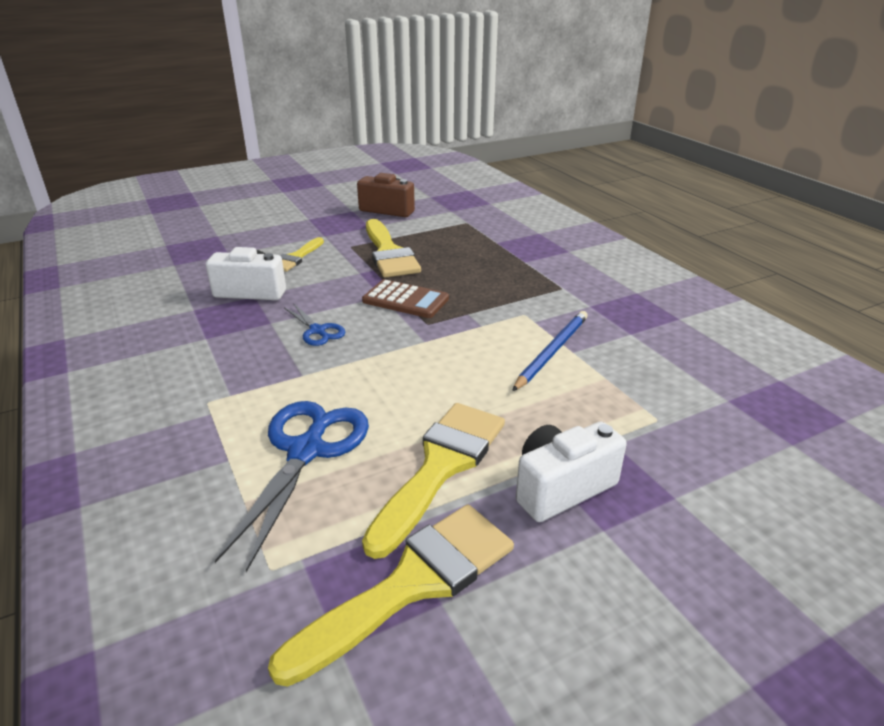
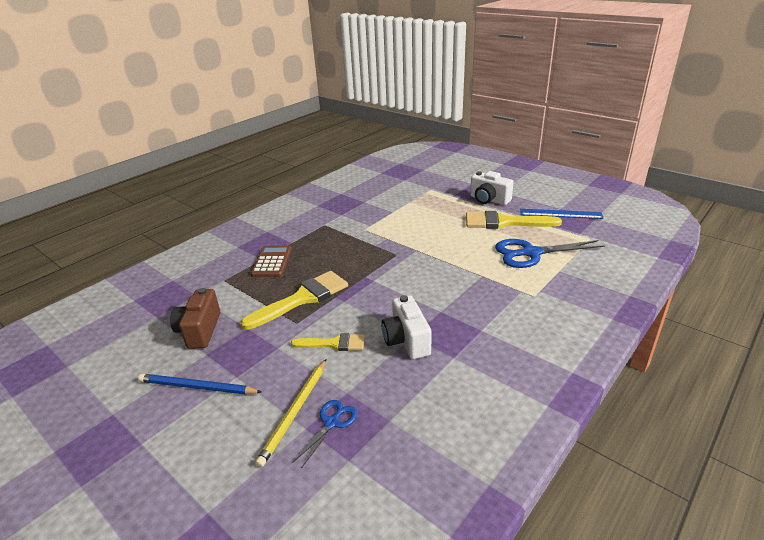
camera: 110 degrees left, 0 degrees up
yellow brush [268,504,514,687] -> blue ruler [520,209,604,219]
blue scissors [284,303,346,346] -> blue scissors moved to [292,400,357,467]
brown calculator [362,279,449,318] -> brown calculator moved to [251,246,292,277]
blue pencil [512,311,588,391] -> blue pencil moved to [138,374,262,395]
none -> yellow pencil [255,359,326,467]

